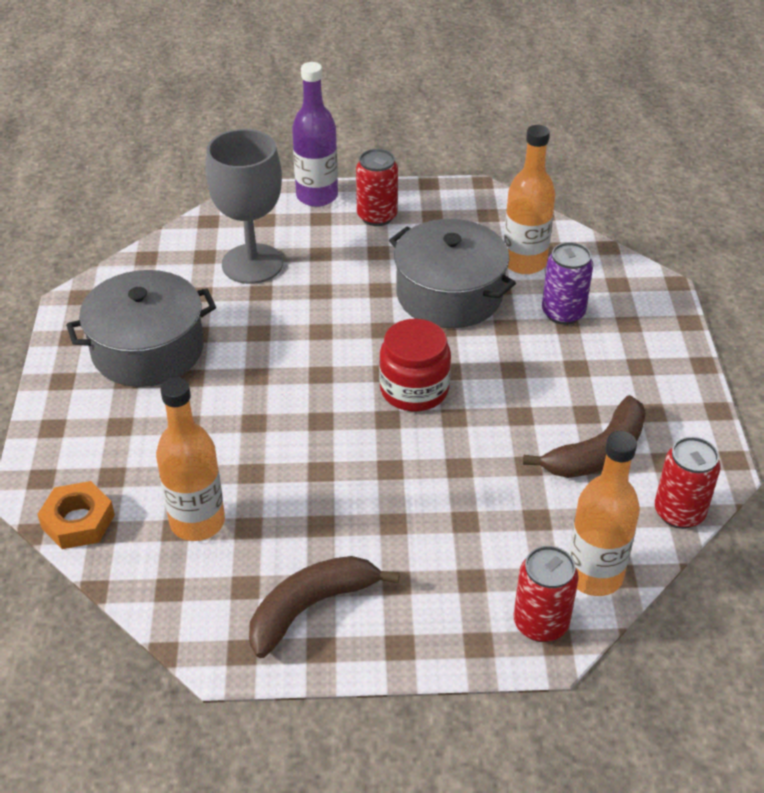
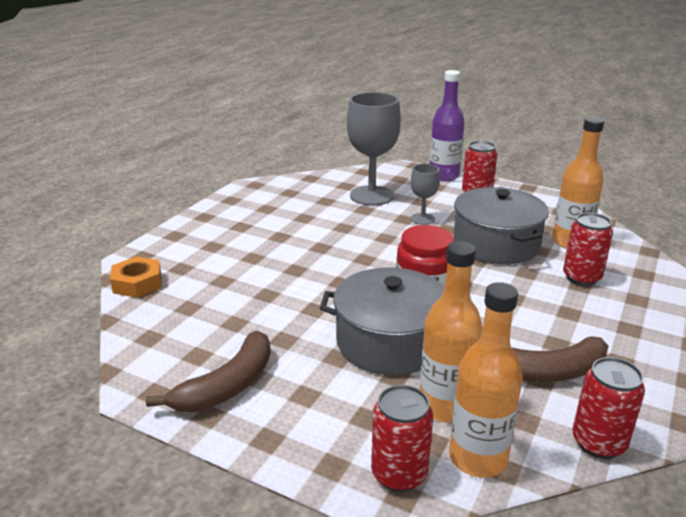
camera: 30 degrees right, 15 degrees down
grey pot [66,270,216,387] -> grey pot moved to [320,267,445,375]
orange bottle [156,378,225,541] -> orange bottle moved to [420,241,483,422]
brown banana [249,556,400,658] -> brown banana turned 135 degrees clockwise [146,331,271,412]
purple can [542,242,593,325] -> red can [563,213,613,286]
none -> grey goblet [411,164,440,225]

